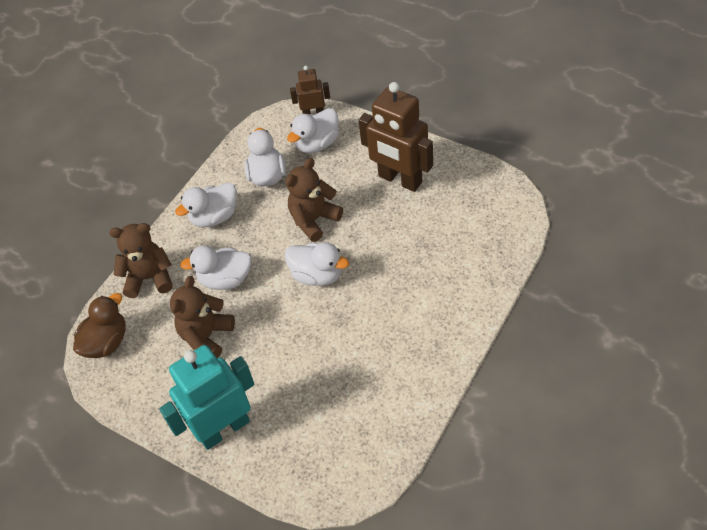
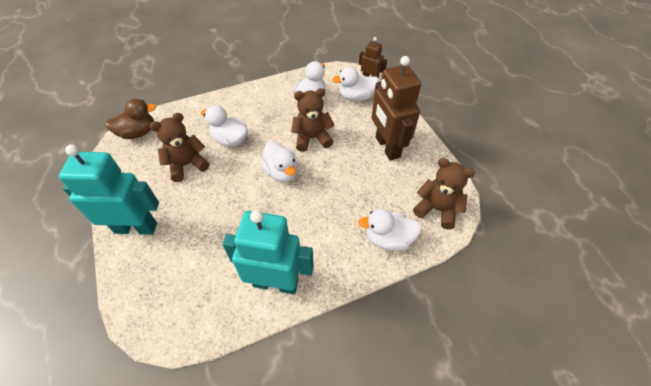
camera: 30 degrees right, 0 degrees up
brown teddy bear [109,223,173,298] -> brown teddy bear moved to [413,158,475,230]
white duck [175,182,237,227] -> white duck moved to [358,209,422,251]
none -> turquoise robot [222,210,314,294]

